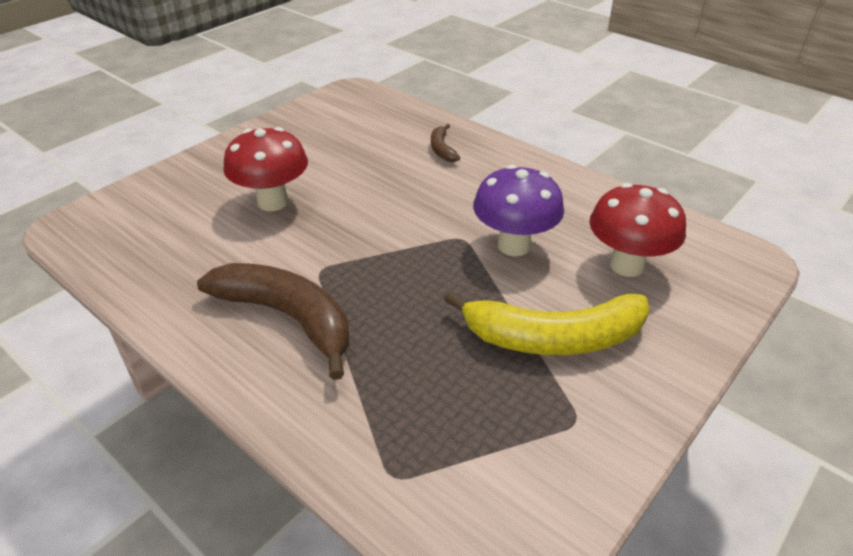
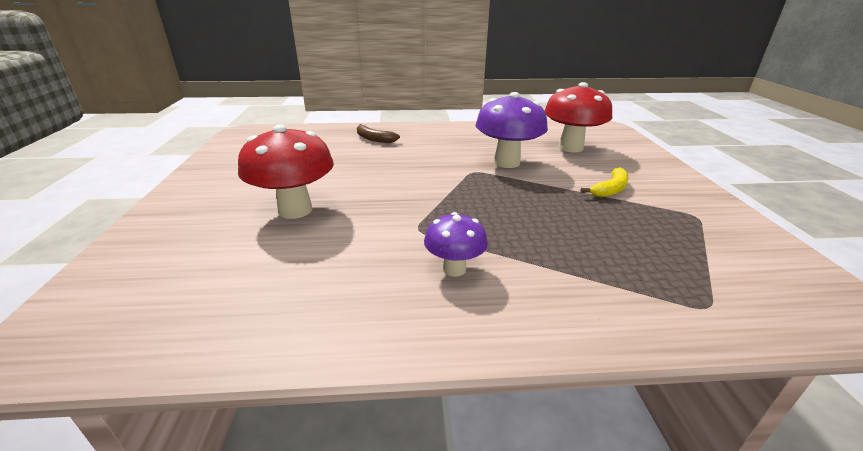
camera: 45 degrees left, 10 degrees down
brown banana [197,263,349,380] -> purple mushroom [424,212,488,277]
yellow banana [444,291,649,355] -> yellow banana [580,168,629,197], size x0.46

